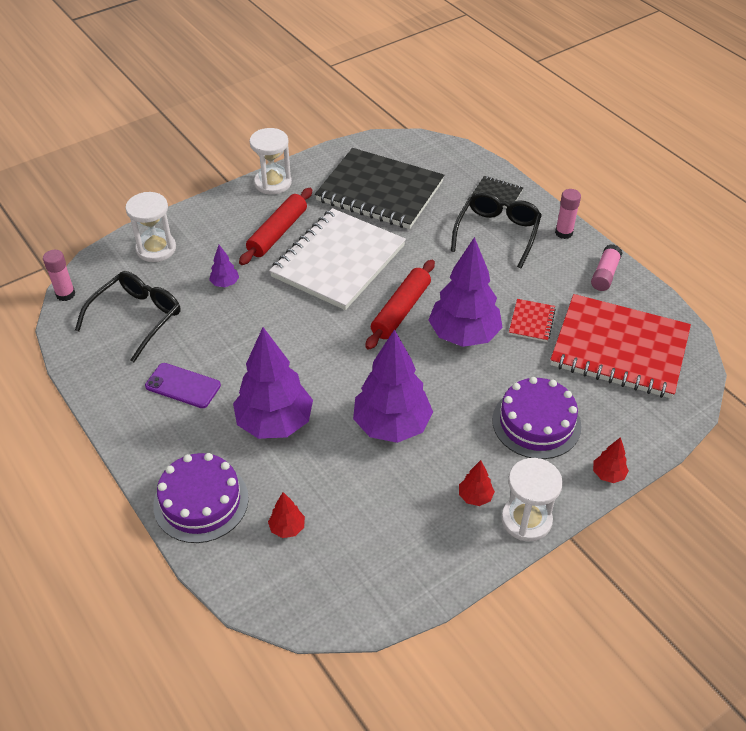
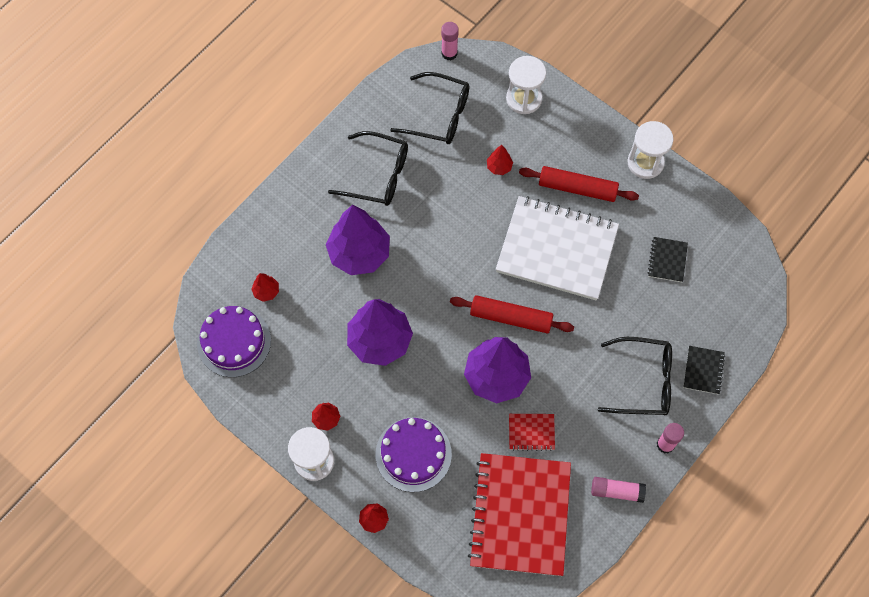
camera: 75 degrees right, 20 degrees up
purple phone [145,363,221,408] -> black glasses [328,131,408,206]
purple cake [153,453,249,543] -> purple cake moved to [197,306,271,377]
purple tree [209,245,239,287] -> red tree [487,145,513,175]
black notebook [315,148,444,229] -> black notebook [647,237,688,282], size x0.41

